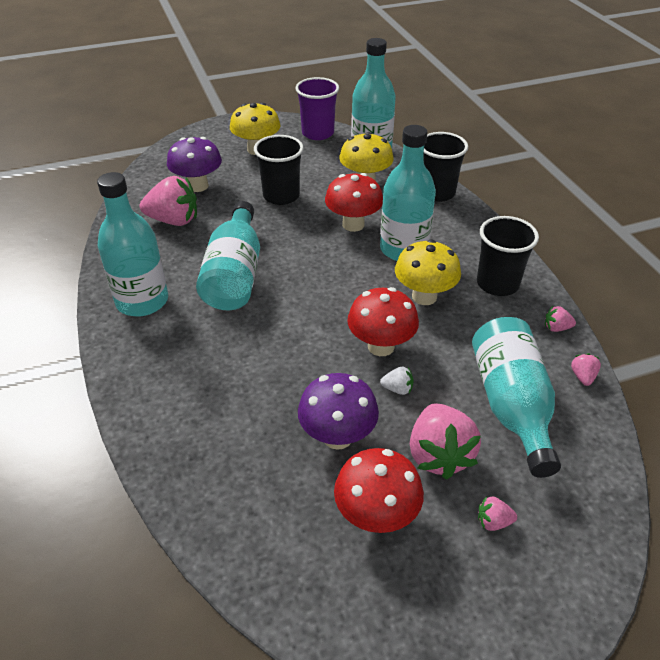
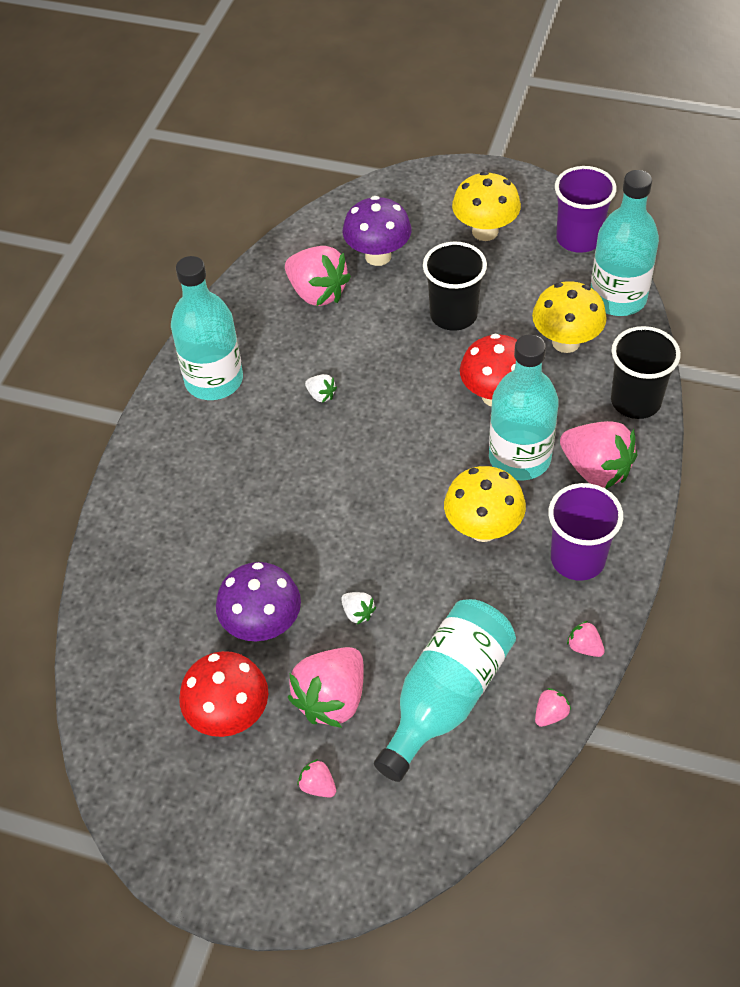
camera: 40 degrees right, 10 degrees up
turquoise bottle [196,201,260,310] -> white strawberry [305,374,337,403]
red mushroom [347,287,419,356] -> none
black cup [477,216,539,296] -> purple cup [548,483,623,581]
none -> pink strawberry [560,421,638,489]

